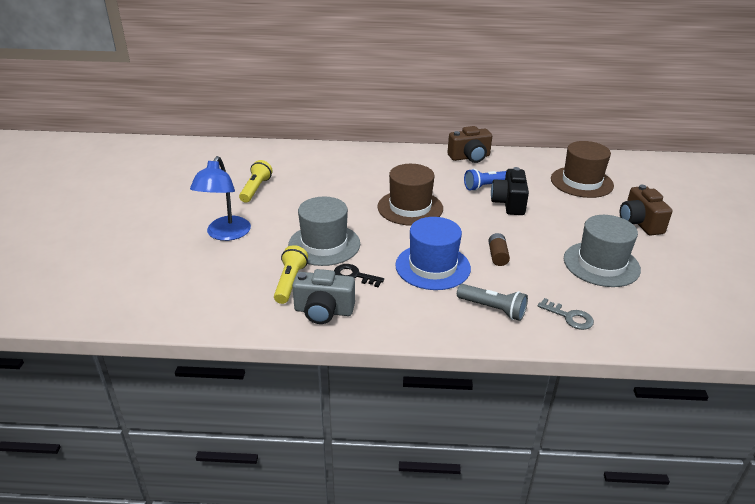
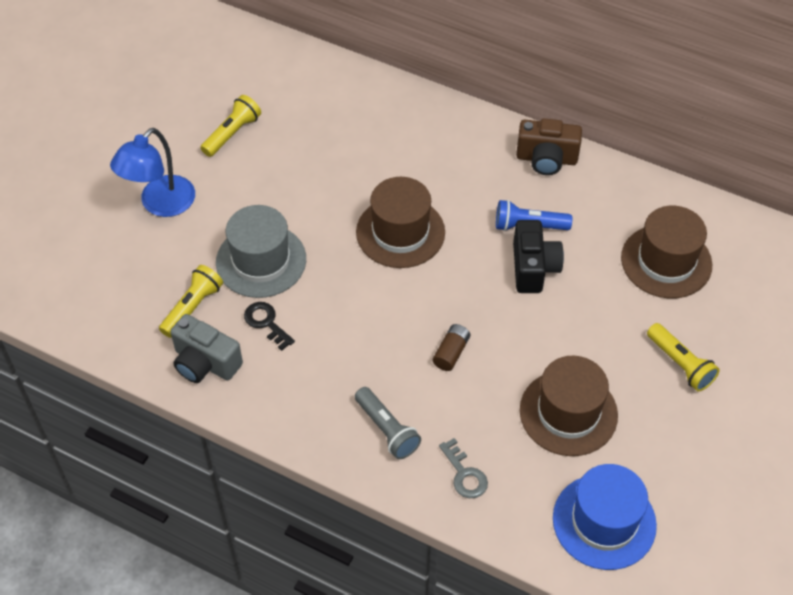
camera: 25 degrees right, 20 degrees up
blue hat [395,217,471,290] -> blue hat moved to [553,464,657,570]
black camera [491,167,529,215] -> black camera turned 150 degrees clockwise [513,220,564,293]
grey hat [564,215,641,287] -> brown hat [520,356,618,456]
brown camera [620,185,672,236] -> yellow flashlight [647,323,720,392]

